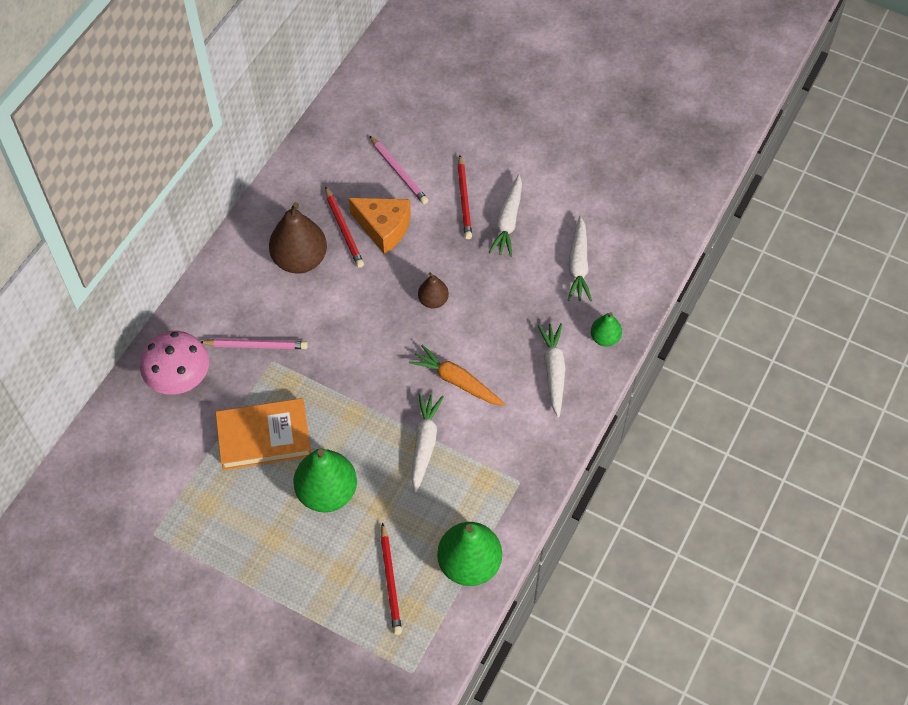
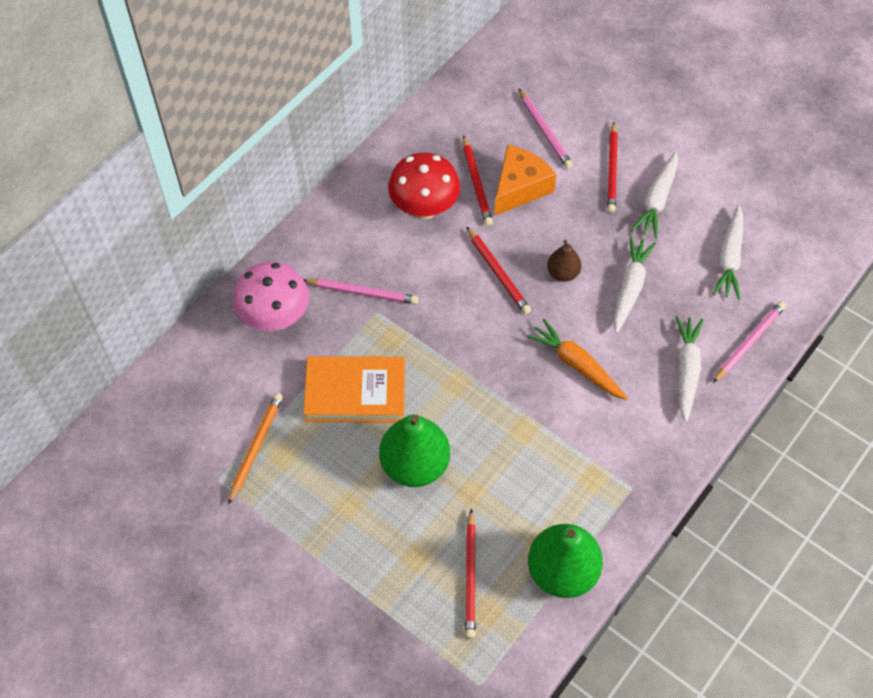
camera: 10 degrees right, 0 degrees up
brown pear [269,202,327,273] -> red mushroom [388,153,460,219]
orange cheese [348,198,411,254] -> orange cheese turned 90 degrees counterclockwise [494,145,557,216]
white carrot [412,393,444,493] -> white carrot moved to [613,236,656,333]
green pear [591,312,622,346] -> pink pencil [713,301,786,383]
none -> orange pencil [228,393,283,505]
none -> red pencil [466,226,531,314]

